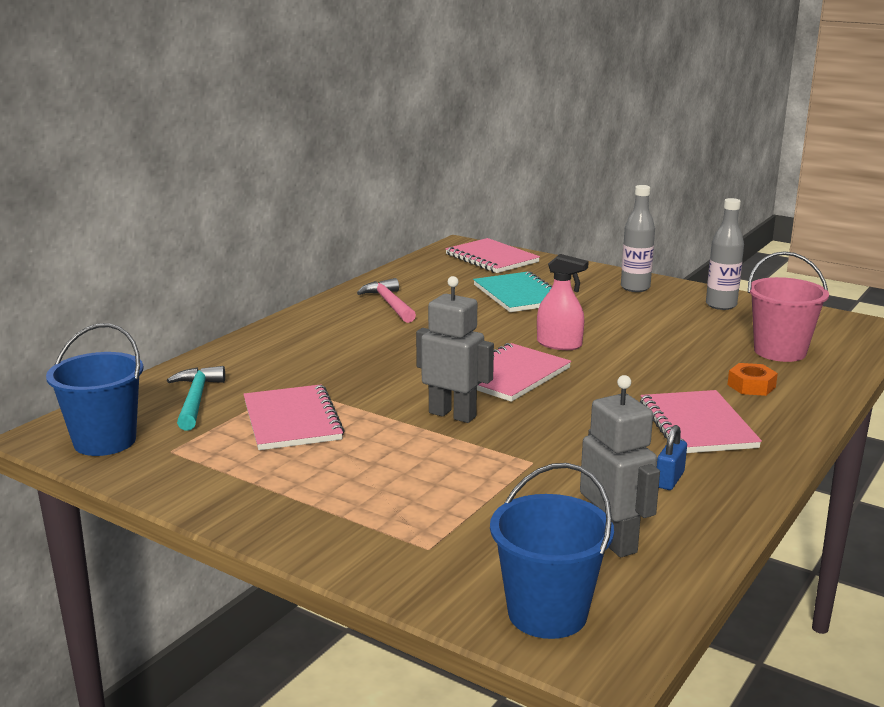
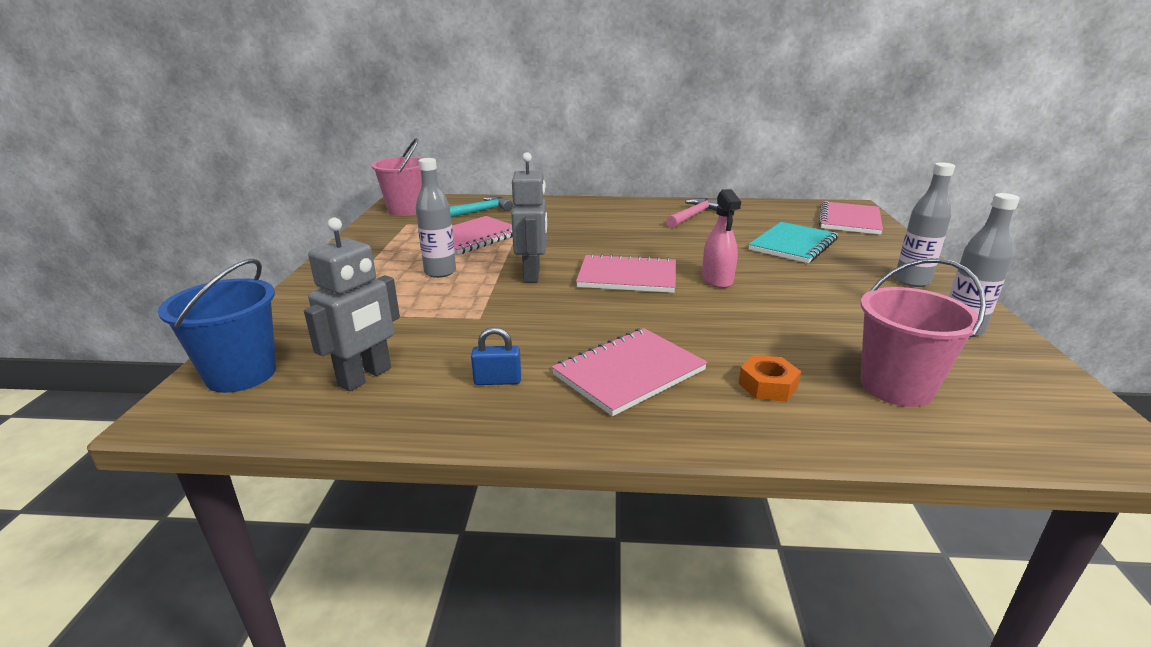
camera: 60 degrees right, 5 degrees up
blue bucket [46,323,144,456] -> pink bucket [371,138,422,216]
none -> grey bottle [416,158,456,278]

